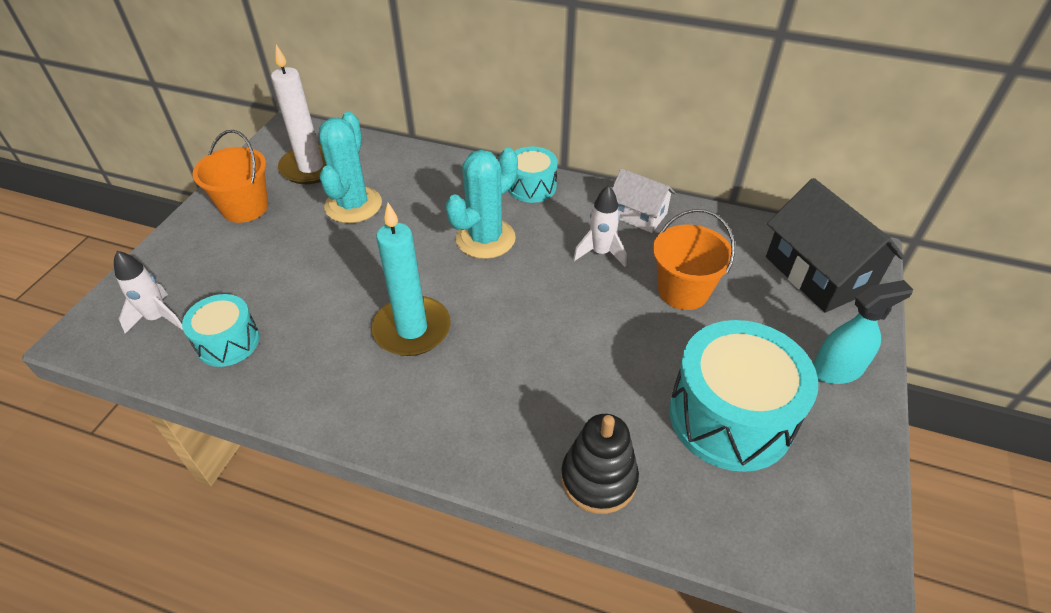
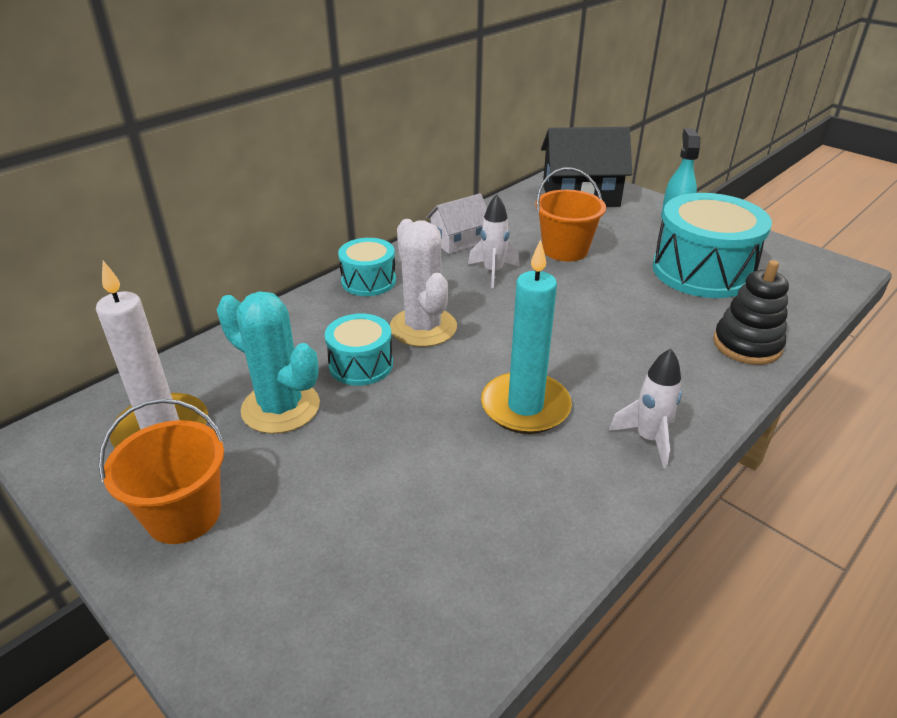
camera: 65 degrees left, 10 degrees down
white rocket [114,251,183,333] -> white rocket moved to [609,349,682,468]
turquoise drum [182,294,260,367] -> turquoise drum moved to [325,314,393,386]
turquoise cactus [446,148,518,259] -> white cactus [390,219,457,347]

